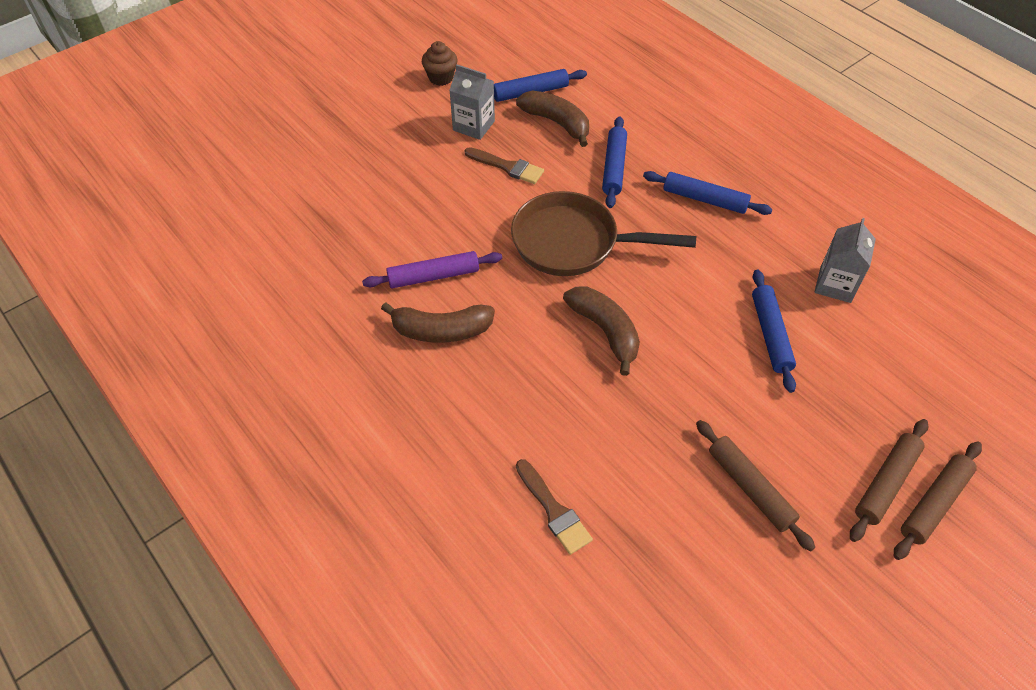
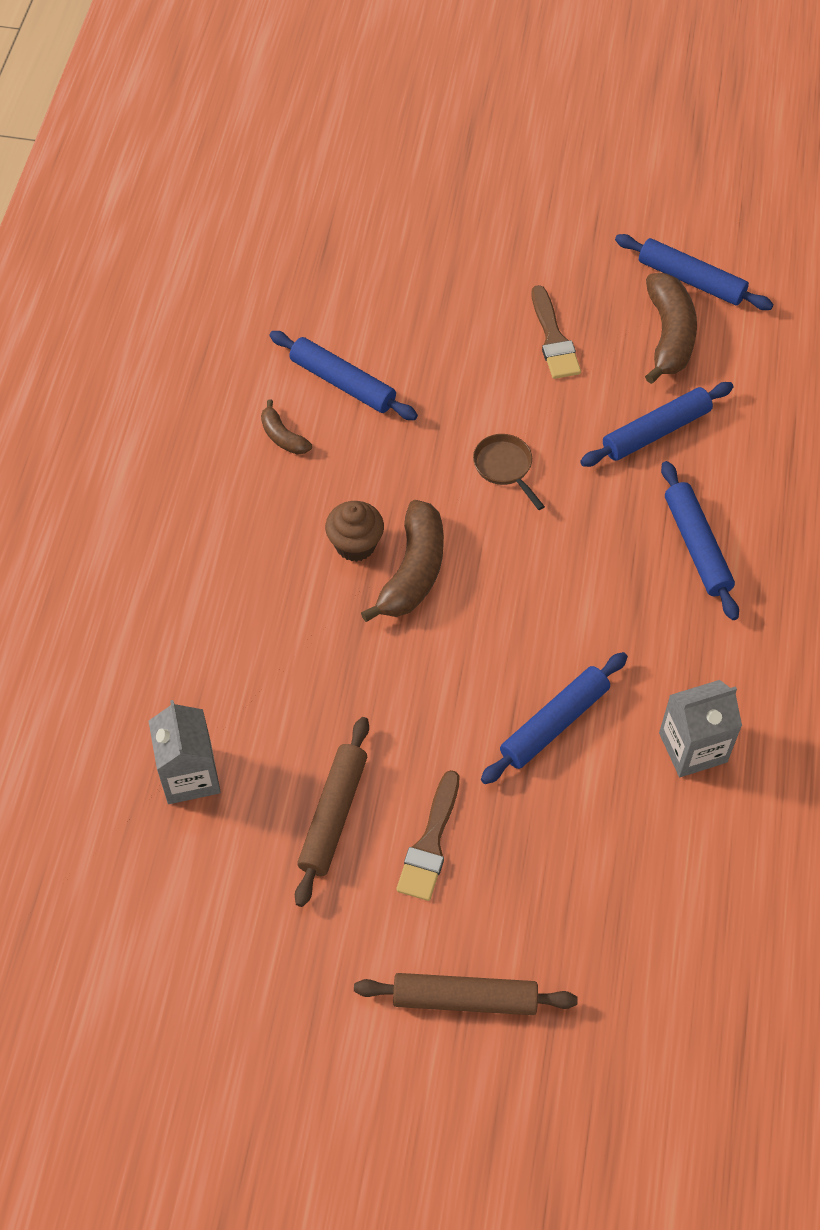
camera: 50 degrees right, 5 degrees up
purple rolling pin [362,251,502,288] -> blue rolling pin [269,331,418,420]
brown banana [381,302,495,343] -> brown banana [261,399,312,455], size x0.53
brown cupcake [422,41,458,86] -> brown cupcake moved to [325,501,384,562]
grey carton [449,64,495,140] -> grey carton moved to [149,700,221,804]
brown pan [511,191,696,276] -> brown pan [473,434,545,510], size x0.42
brown brush [516,459,593,555] -> brown brush moved to [396,770,460,901]
brown rolling pin [850,419,928,542] -> none

